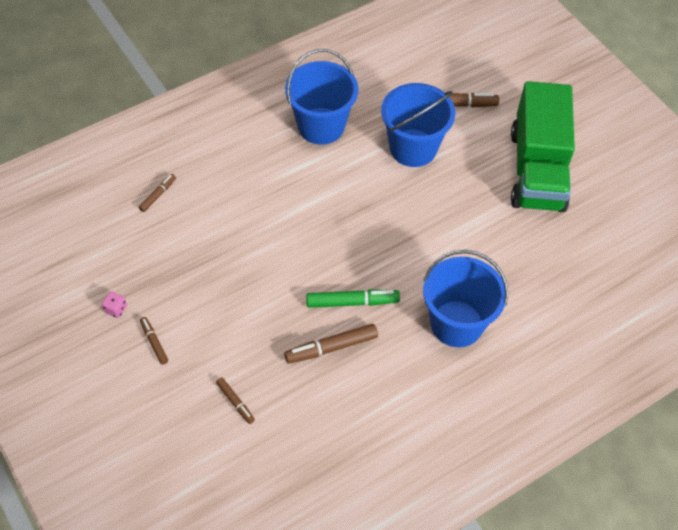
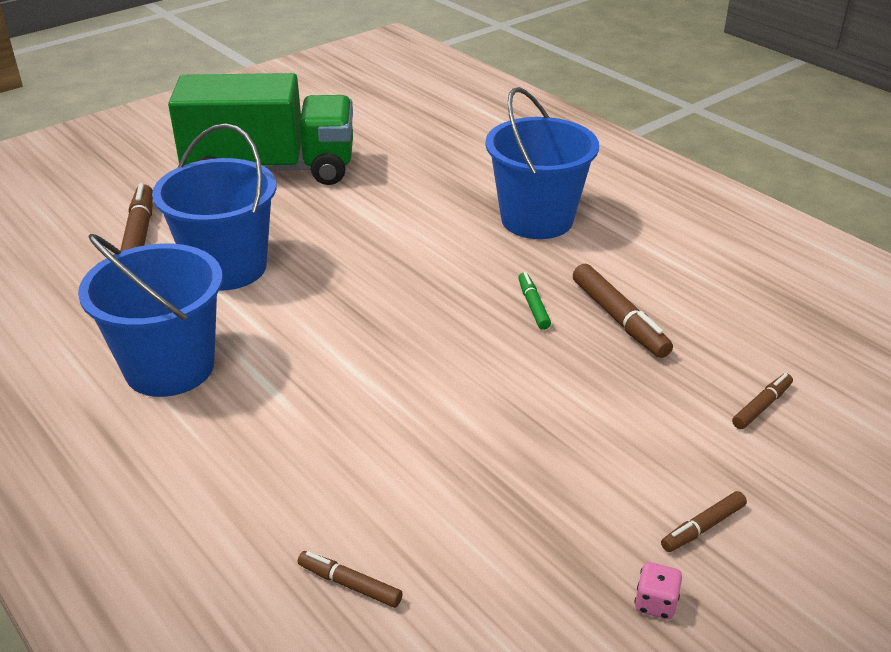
camera: 95 degrees left, 20 degrees down
green marker [306,289,400,308] -> green marker [518,272,551,330], size x0.58

